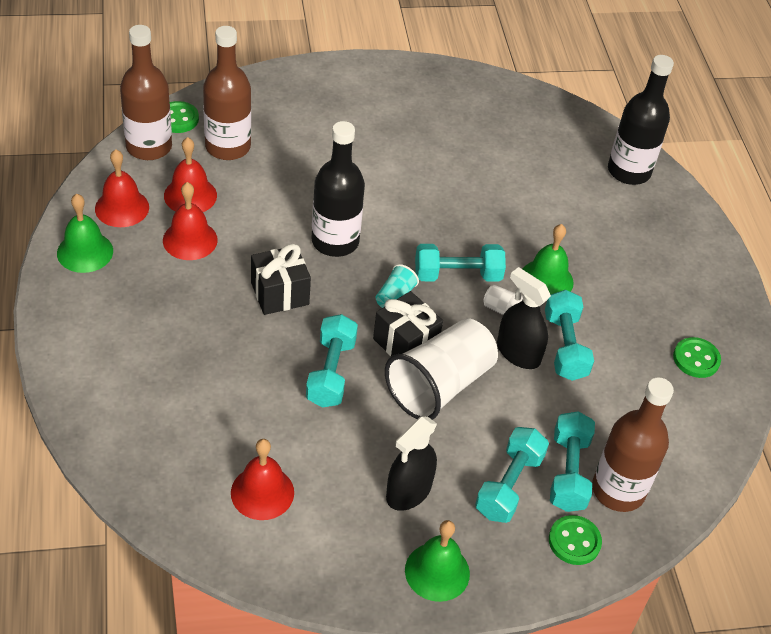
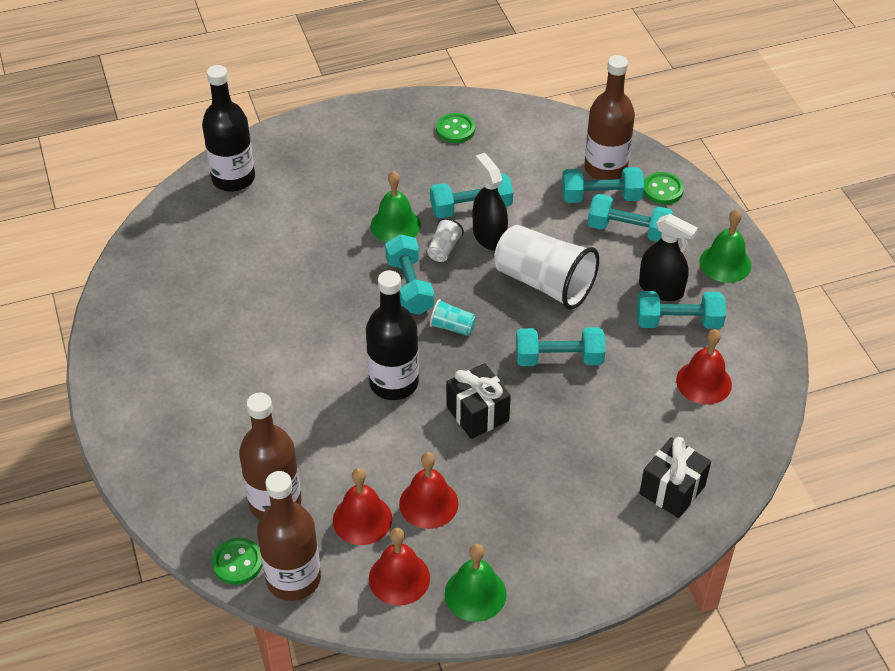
camera: 95 degrees left, 0 degrees up
black gift [373,291,443,356] -> black gift moved to [640,437,711,518]
black spray bottle [497,267,551,369] -> black spray bottle turned 120 degrees clockwise [473,153,508,251]
none -> turquoise dumbbell [637,291,726,329]

